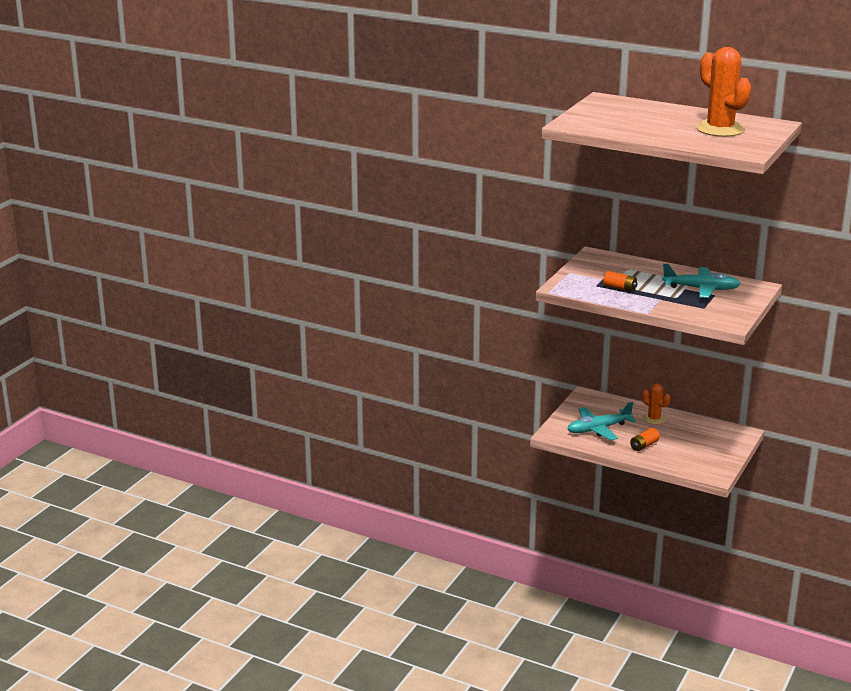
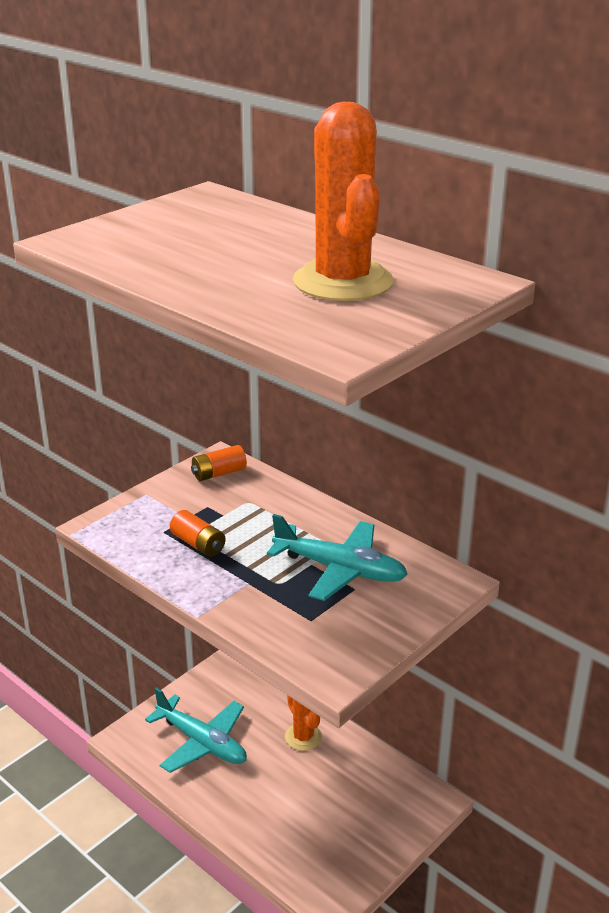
camera: 15 degrees right, 5 degrees up
turquoise plane [568,402,636,440] -> turquoise plane turned 135 degrees counterclockwise [145,688,247,773]
orange battery [630,428,660,451] -> orange battery moved to [191,445,247,481]

